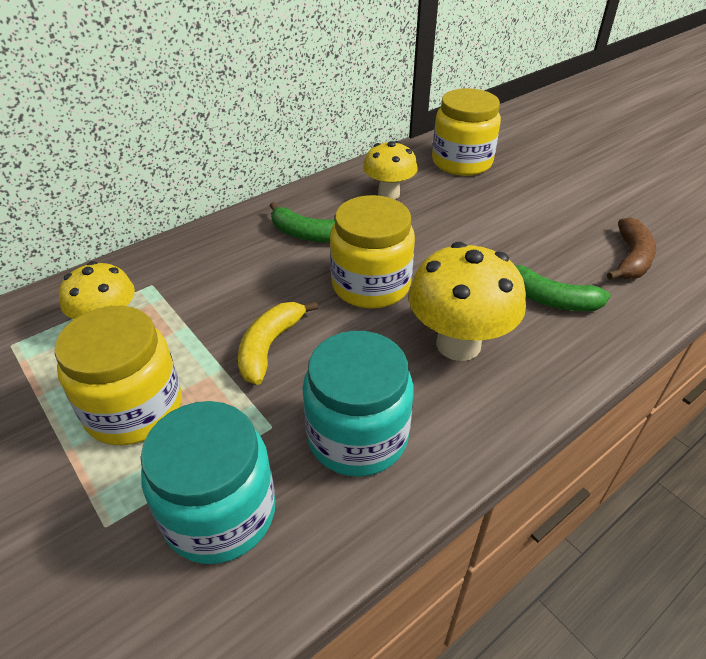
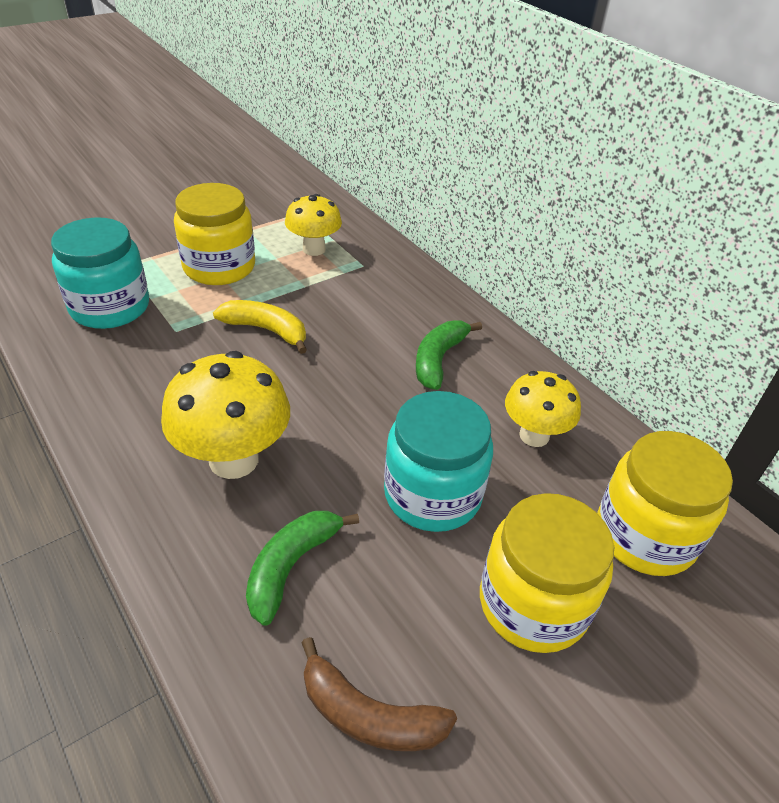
camera: 90 degrees right, 0 degrees up
turquoise jar [302,331,413,477] -> turquoise jar moved to [384,391,493,532]
yellow jar [330,195,415,309] -> yellow jar moved to [480,493,614,653]

